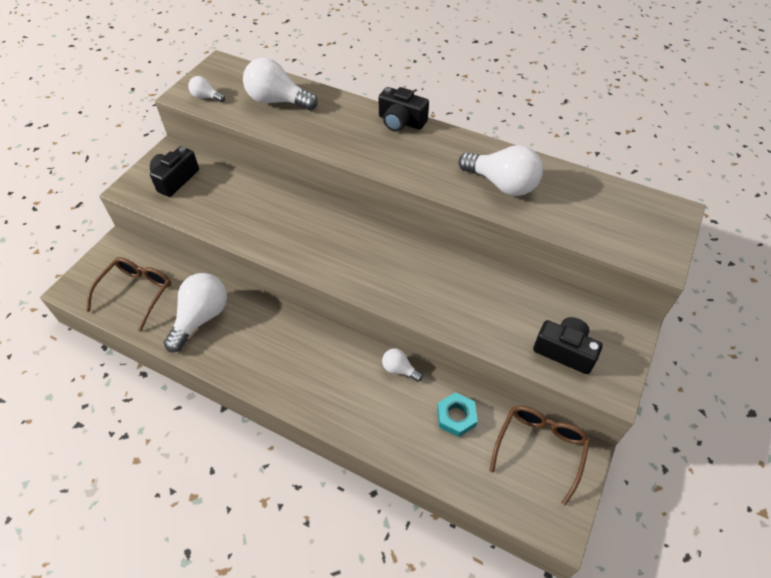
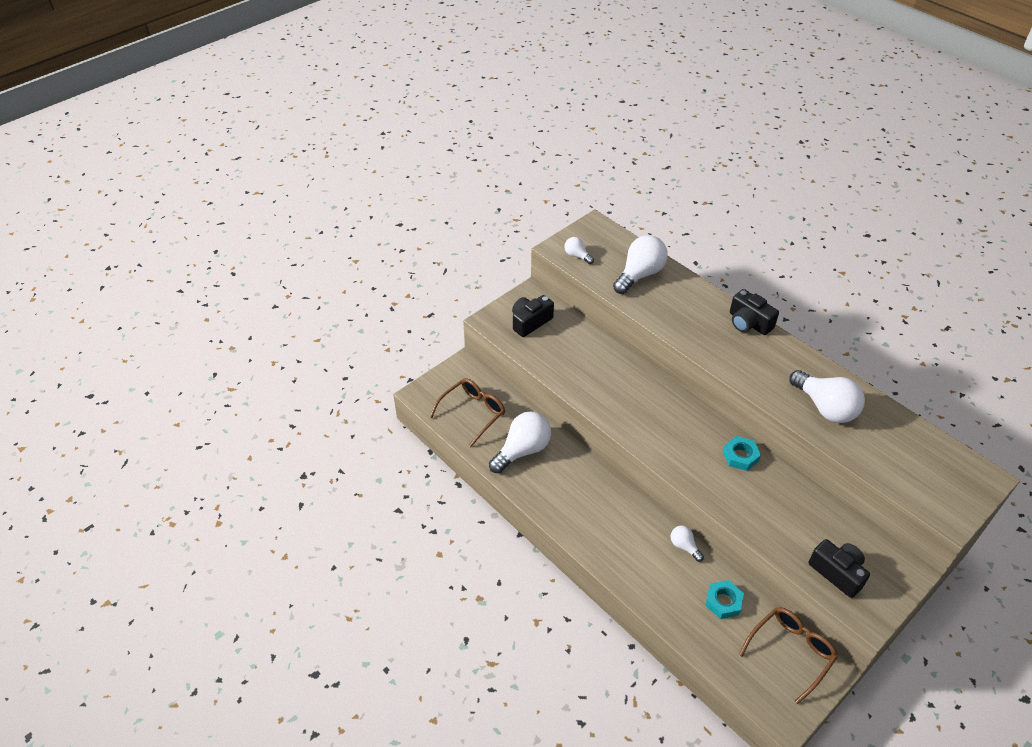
camera: 20 degrees right, 5 degrees down
white light bulb [243,58,318,110] -> white light bulb turned 90 degrees clockwise [613,235,668,294]
none -> turquoise nut [723,436,761,471]

